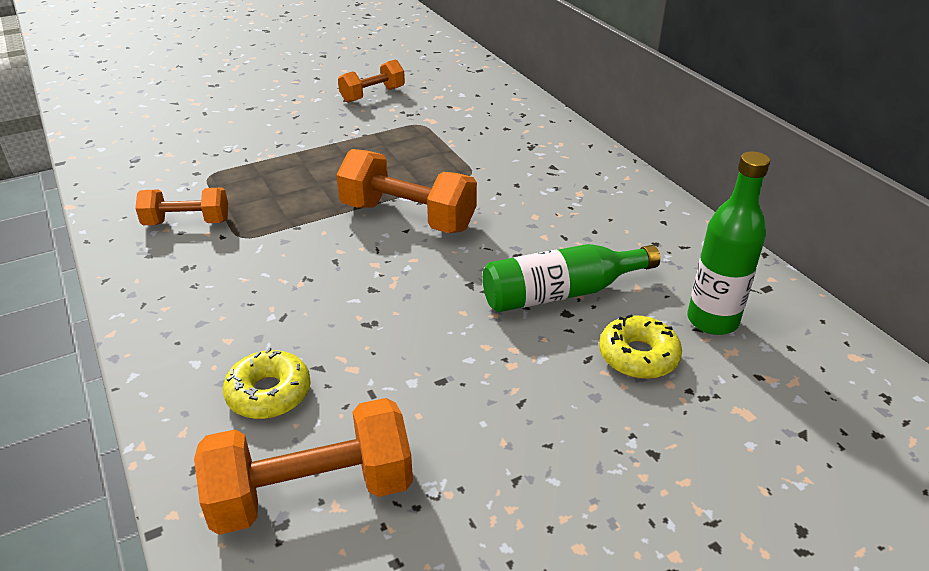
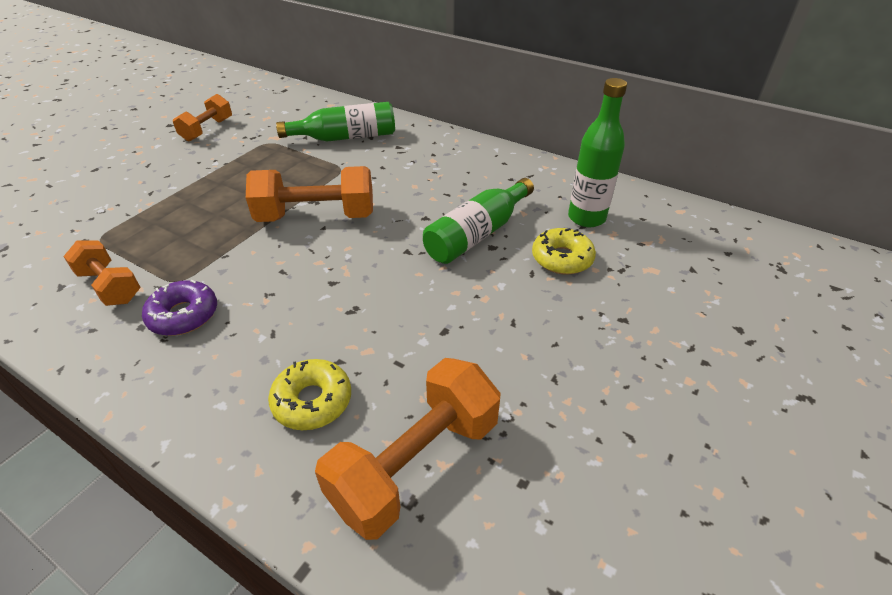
camera: 30 degrees left, 5 degrees up
orange dumbbell [135,187,228,225] -> orange dumbbell turned 75 degrees clockwise [63,241,141,306]
none -> purple donut [142,280,217,336]
none -> green bottle [276,102,395,141]

